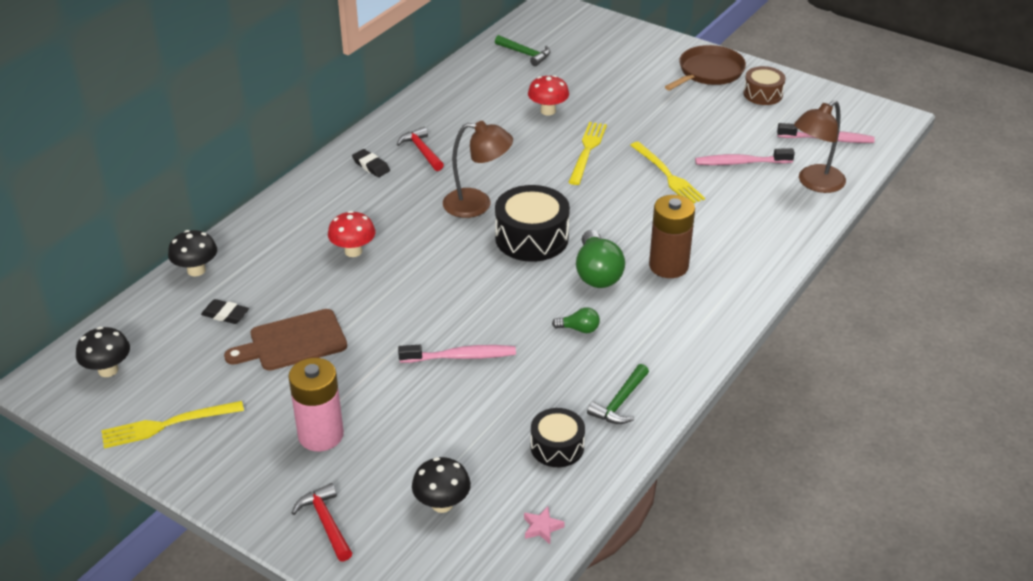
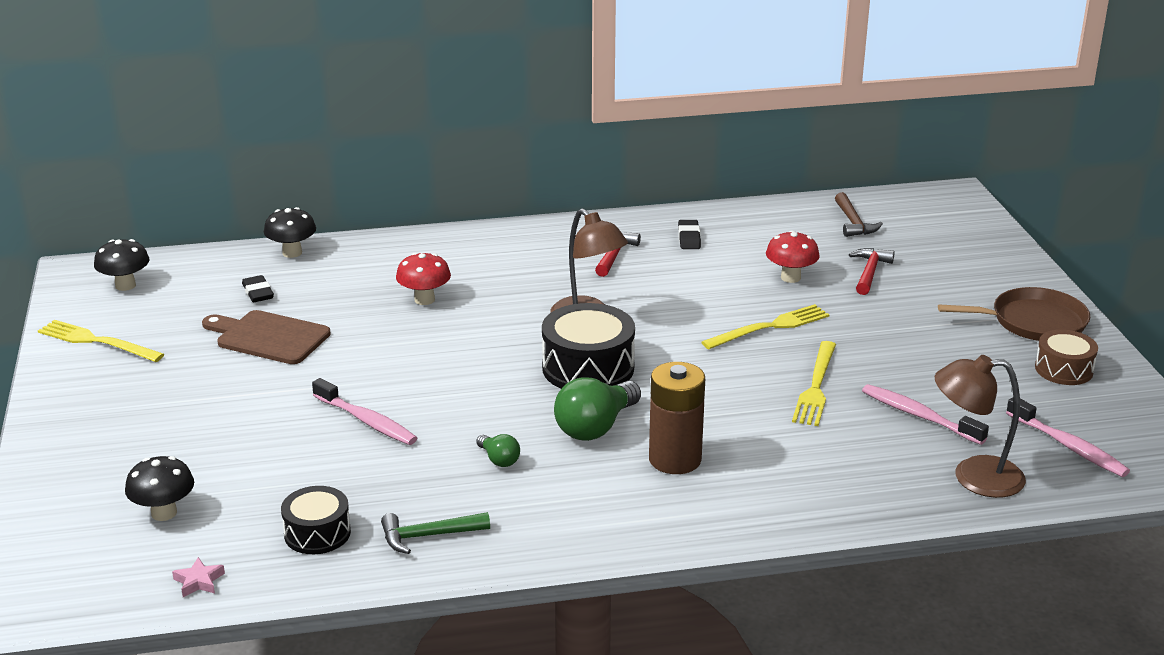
camera: 45 degrees right, 10 degrees down
pink battery [288,358,344,451] -> none
red hammer [292,483,352,562] -> red hammer moved to [849,248,895,295]
black eraser [352,149,390,177] -> black eraser moved to [678,220,701,249]
green hammer [495,35,550,66] -> brown hammer [835,192,883,237]

